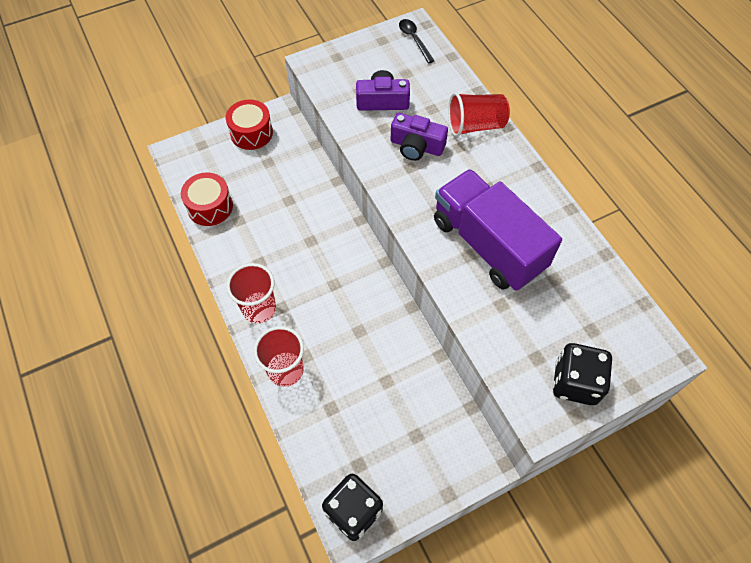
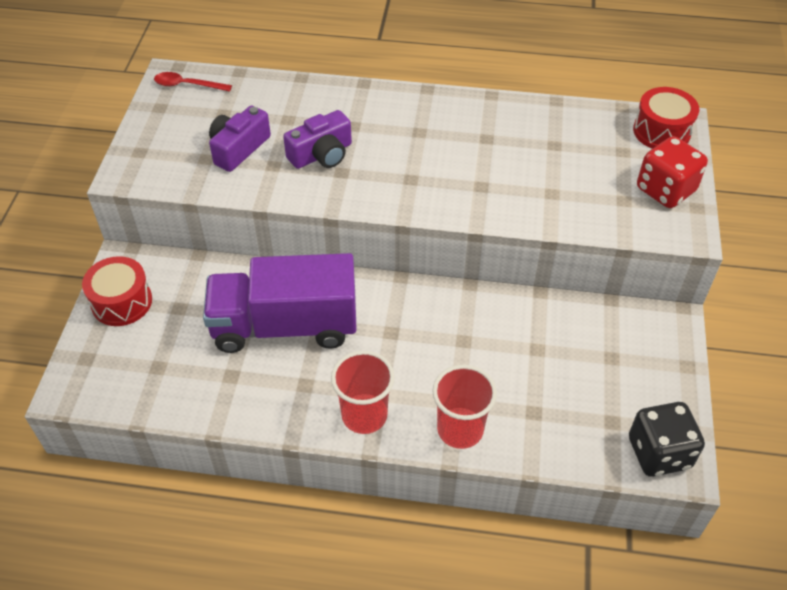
camera: 55 degrees left, 10 degrees down
red drum [181,173,233,226] -> red drum moved to [633,87,699,149]
black spoon [399,19,435,63] -> red spoon [154,72,232,92]
purple truck [434,169,562,291] -> purple truck moved to [203,253,357,353]
red cup [448,92,510,137] -> none
black dice [552,343,612,405] -> red dice [637,136,708,208]

